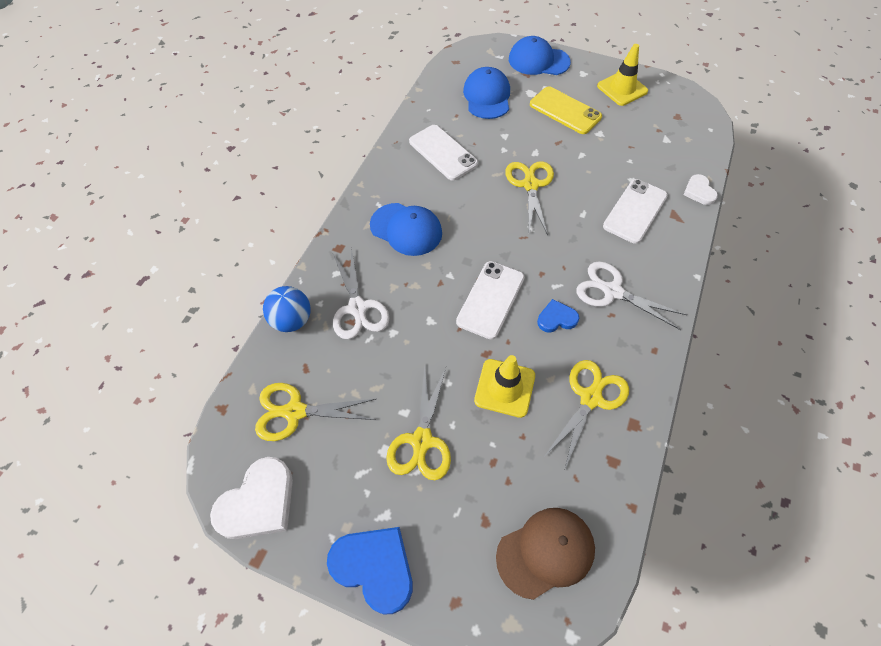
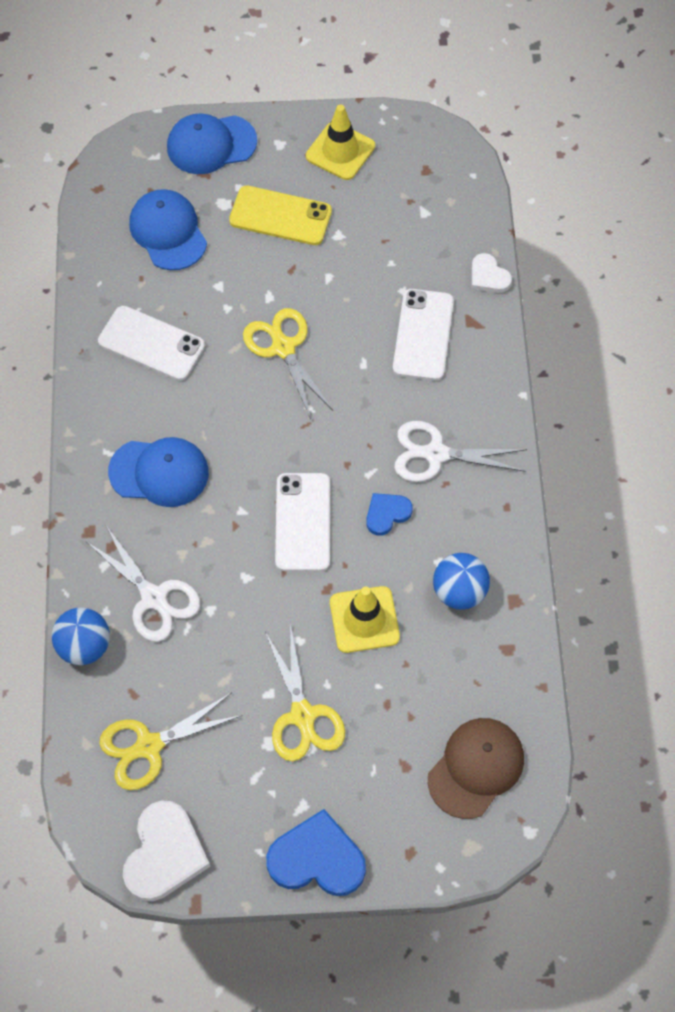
camera: 25 degrees left, 5 degrees up
yellow scissors [543,360,629,471] -> blue ball [433,553,490,610]

